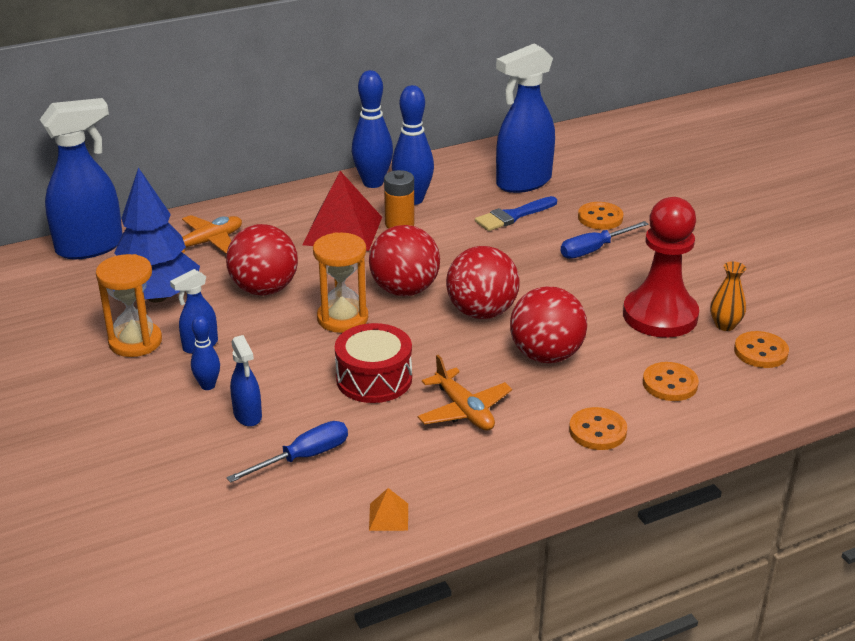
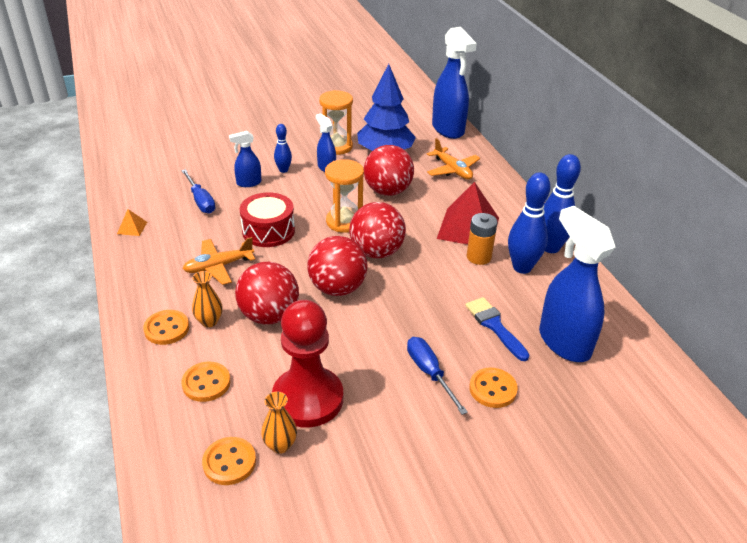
camera: 95 degrees right, 5 degrees up
none -> orange vase [192,271,223,327]

